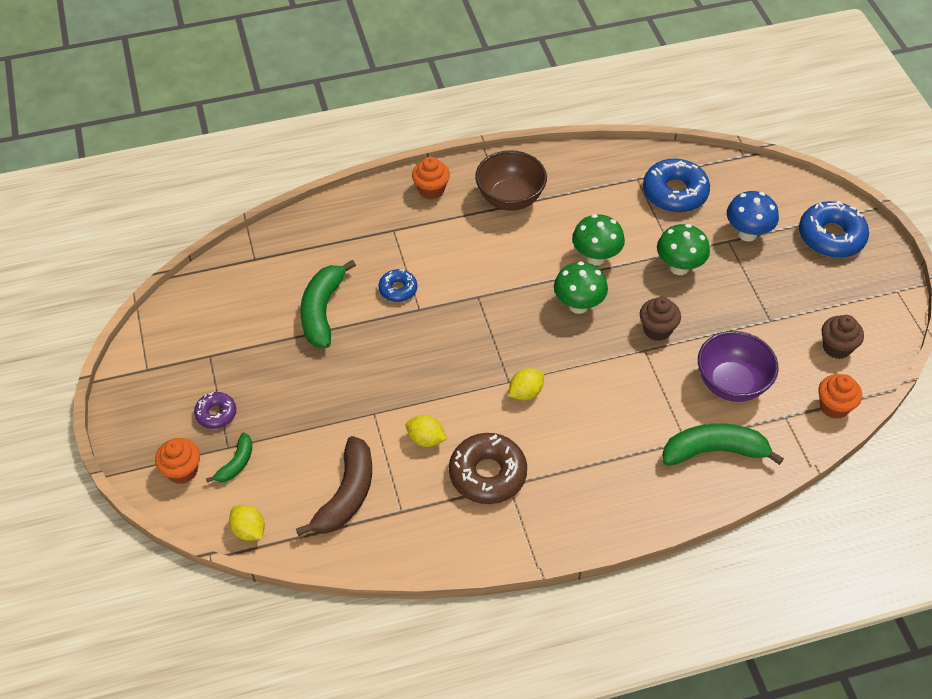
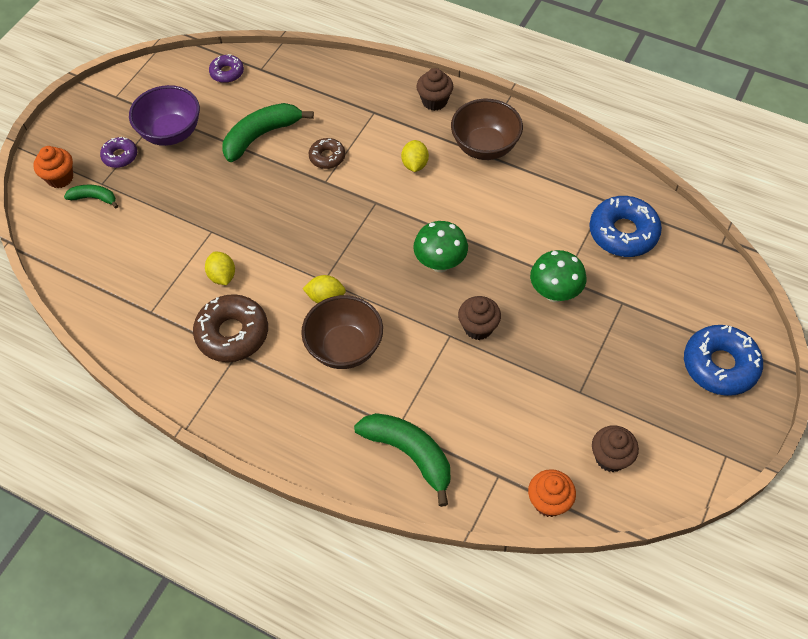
camera: 45 degrees right, 5 degrees up
green banana [206,433,252,482] -> green banana turned 150 degrees counterclockwise [64,185,118,208]
yellow lemon [229,505,265,541] -> yellow lemon moved to [401,140,429,172]
brown banana [296,436,372,536] -> none
blue donut [378,269,417,302] -> brown donut [309,138,345,169]
orange cupcake [412,157,450,200] -> brown cupcake [416,68,453,111]
green mushroom [572,214,625,265] -> none
purple bowl [698,331,778,402] -> purple bowl moved to [129,85,200,146]
blue mushroom [727,191,779,242] -> none
none -> purple donut [209,54,244,83]
none -> brown bowl [301,295,383,369]

